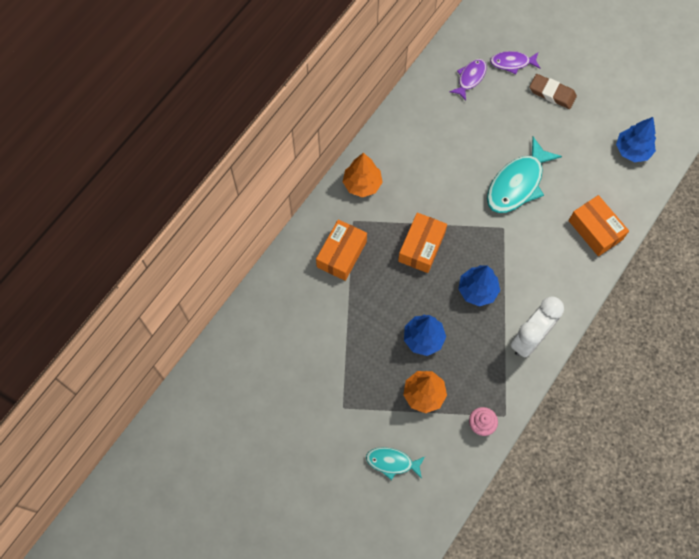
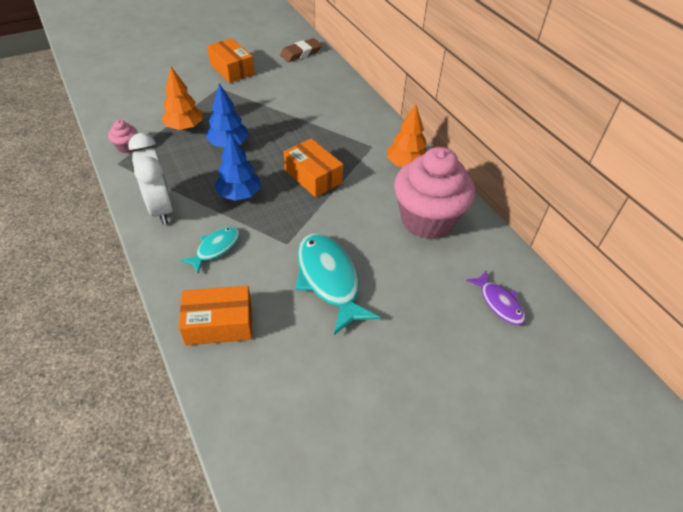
camera: 115 degrees right, 20 degrees down
orange box [316,219,367,281] -> orange box moved to [207,38,255,83]
turquoise fish [366,447,425,480] -> turquoise fish moved to [180,227,240,273]
purple fish [490,51,540,74] -> none
brown eraser [530,74,577,109] -> brown eraser moved to [280,38,322,62]
blue tree [616,117,656,162] -> none
none -> pink cupcake [394,147,475,239]

